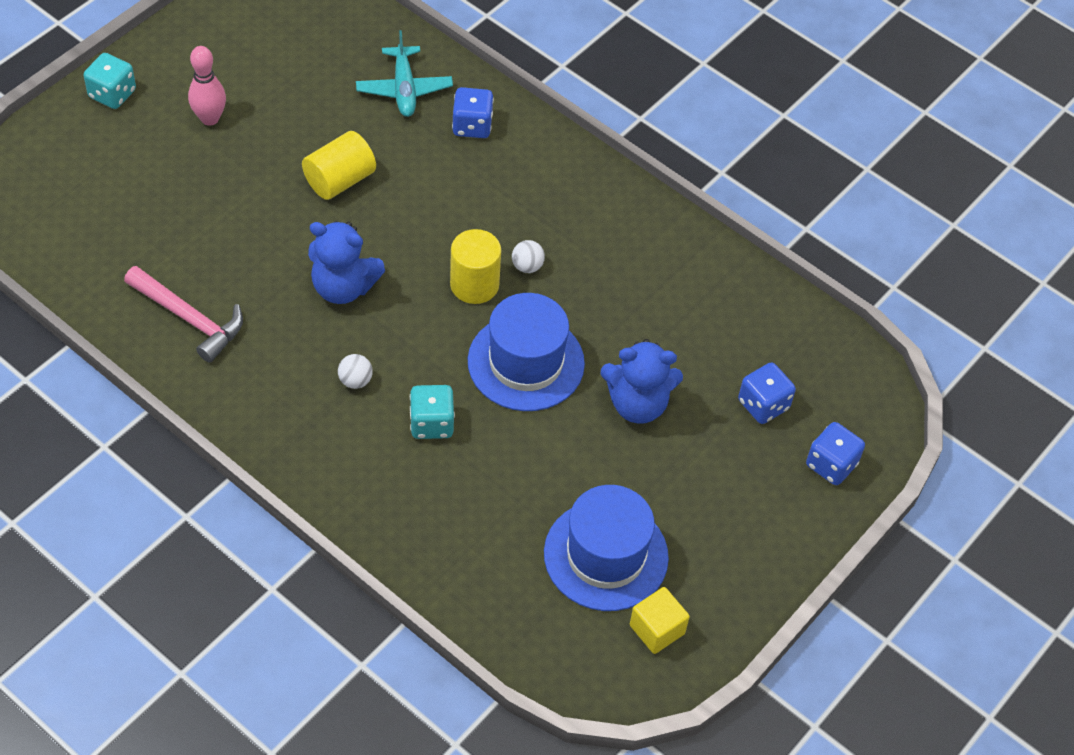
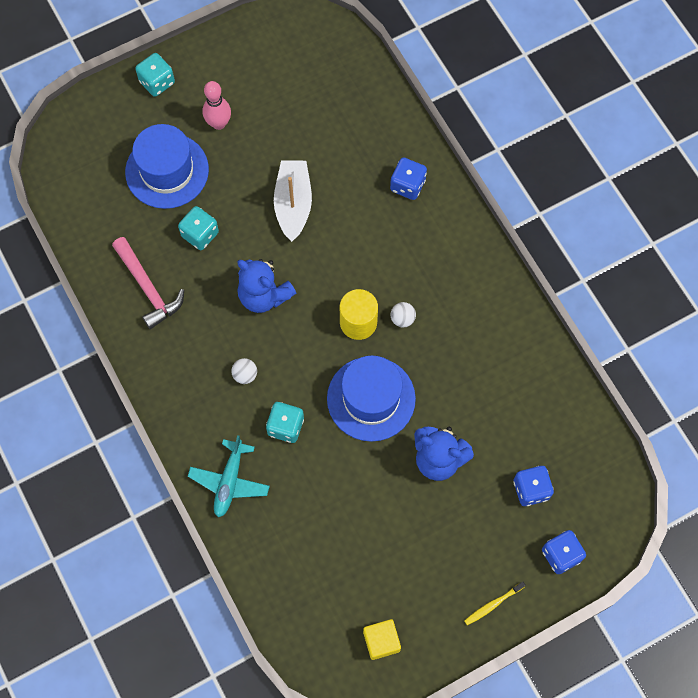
camera: 25 degrees right, 15 degrees up
yellow cylinder [302,131,376,200] -> white boat [274,160,312,242]
turquoise plane [356,30,453,117] -> turquoise plane moved to [188,435,270,517]
blue hat [544,485,669,611] -> blue hat moved to [125,124,209,209]
none -> turquoise dice [178,206,219,250]
none -> yellow toothbrush [464,581,526,625]

